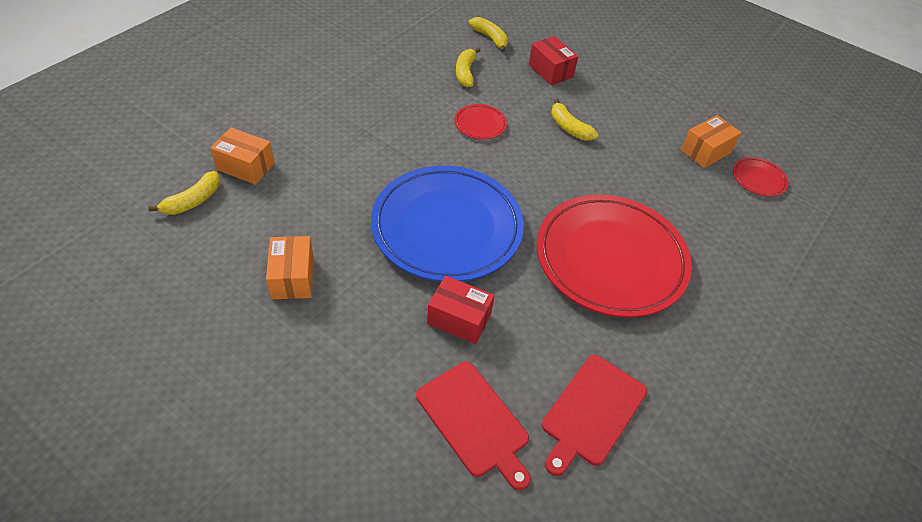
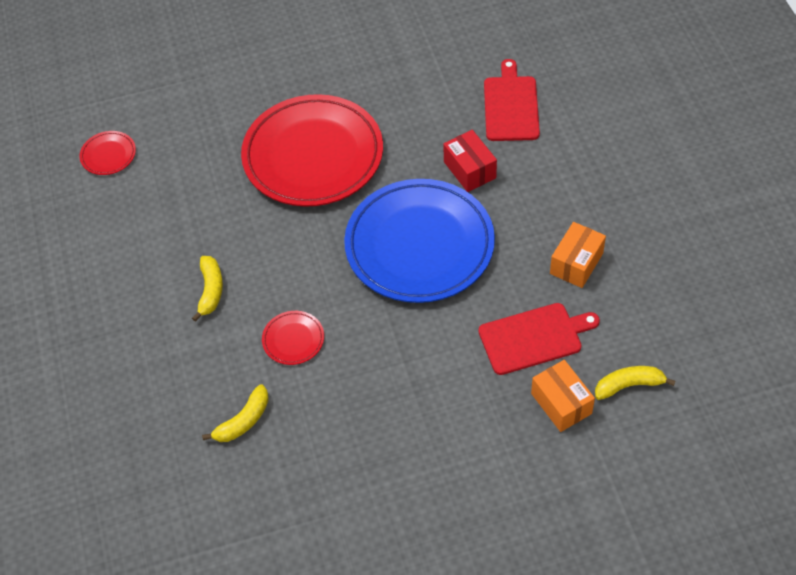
camera: 135 degrees left, 5 degrees up
yellow banana [469,17,508,52] -> none
red box [529,36,578,85] -> none
red cutting board [542,355,647,476] -> red cutting board moved to [478,303,600,375]
orange box [681,115,741,168] -> none

